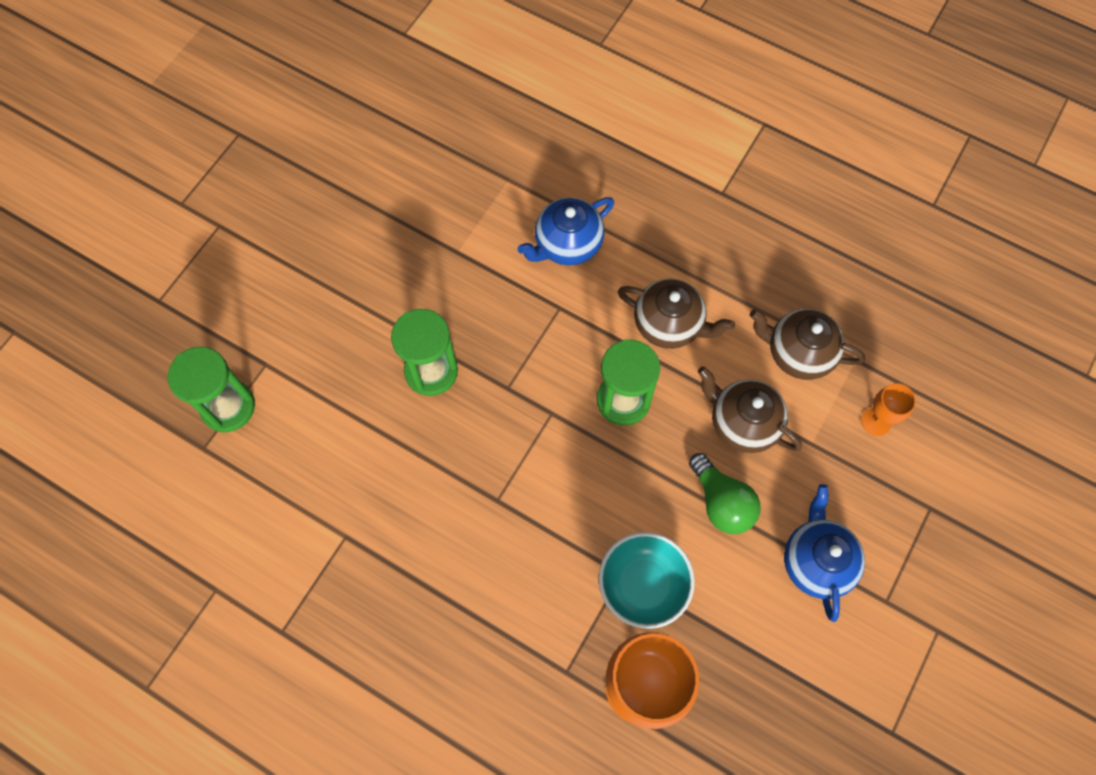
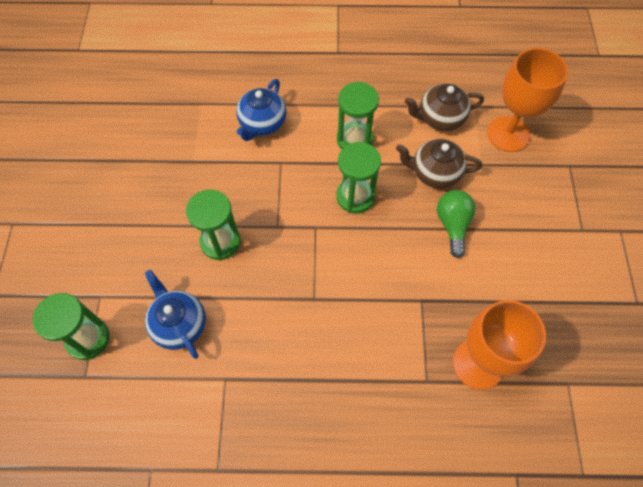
camera: 30 degrees left, 5 degrees down
turquoise bowl [598,532,695,629] -> none
brown teapot [618,278,735,349] -> green hourglass [337,82,379,149]
green light bulb [689,453,761,534] -> green light bulb turned 120 degrees counterclockwise [437,190,476,258]
blue teapot [784,484,865,622] -> blue teapot moved to [145,270,206,359]
orange goblet [861,383,916,436] -> orange goblet [487,48,568,152], size x2.10

